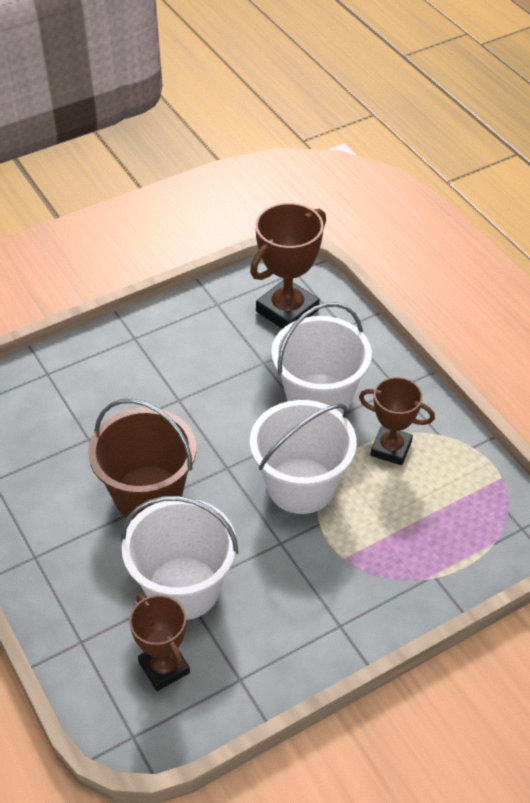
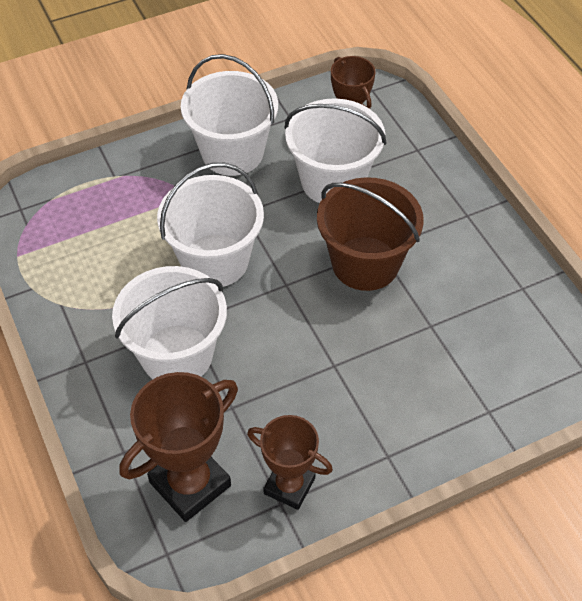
camera: 175 degrees left, 5 degrees up
brown trophy [359,377,435,465] -> brown trophy moved to [247,415,333,510]
none -> white bucket [181,54,278,176]

